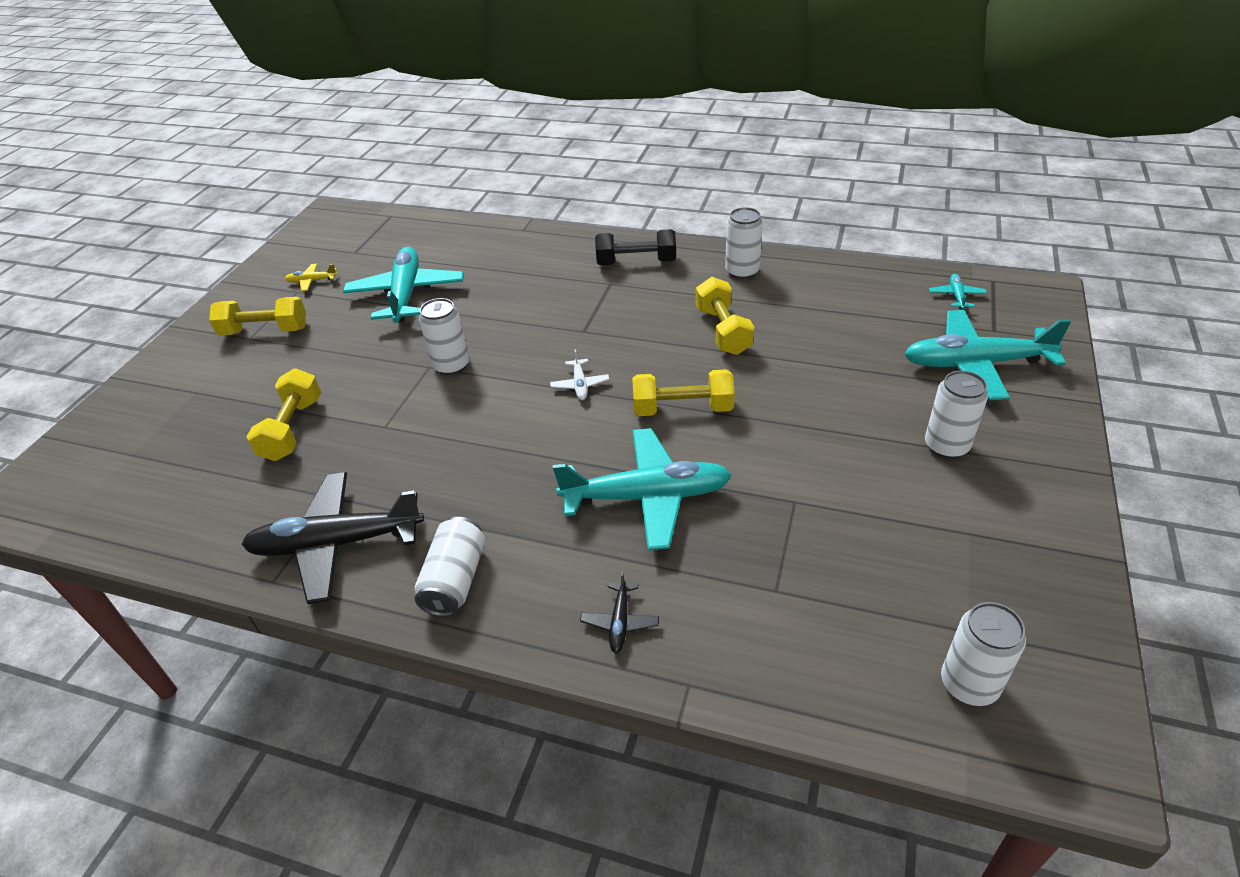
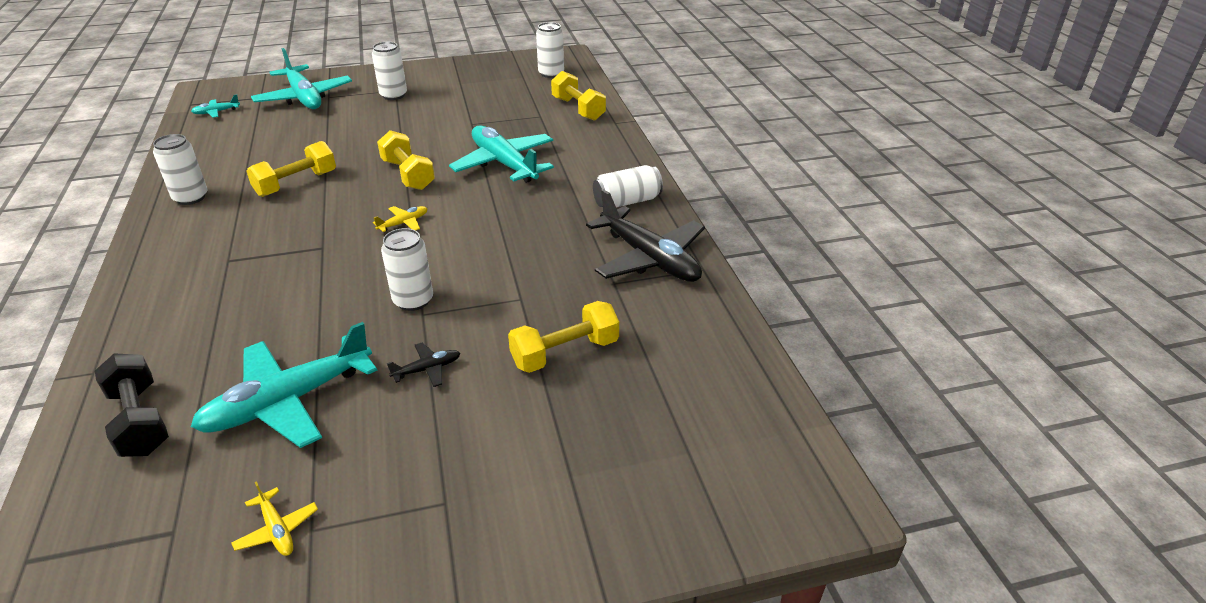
camera: 125 degrees left, 5 degrees down
yellow dumbbell [209,297,306,336] -> yellow dumbbell moved to [551,71,606,121]
white plane [550,349,609,400] -> yellow plane [373,206,428,232]
black plane [580,571,659,653] -> black plane moved to [387,343,460,387]
black dumbbell [595,229,676,265] -> black dumbbell moved to [95,353,169,457]

